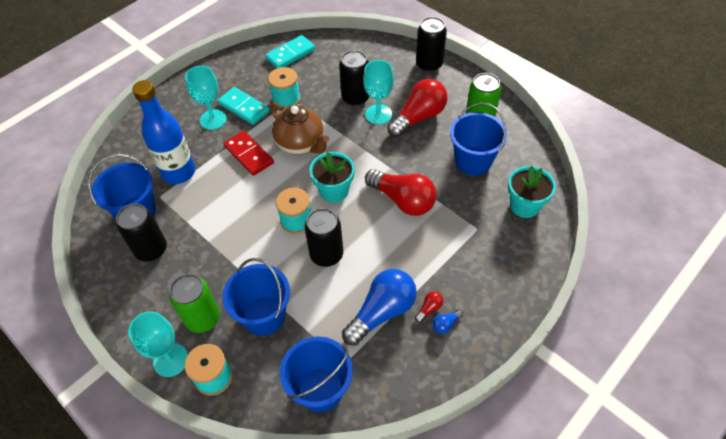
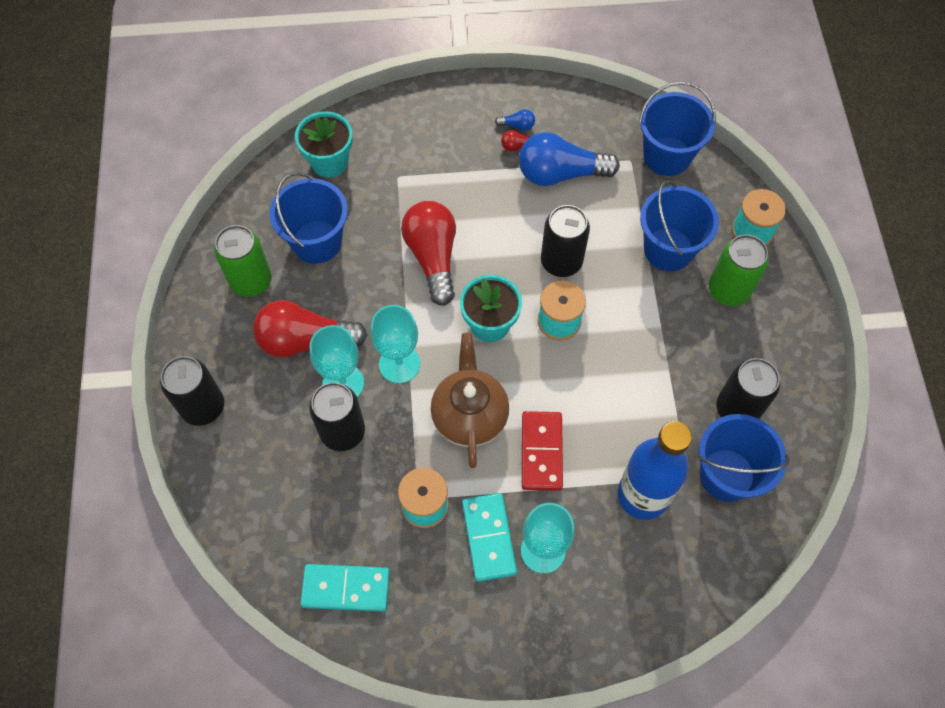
camera: 140 degrees left, 10 degrees up
turquoise goblet [128,311,188,377] -> turquoise goblet moved to [371,305,420,383]

